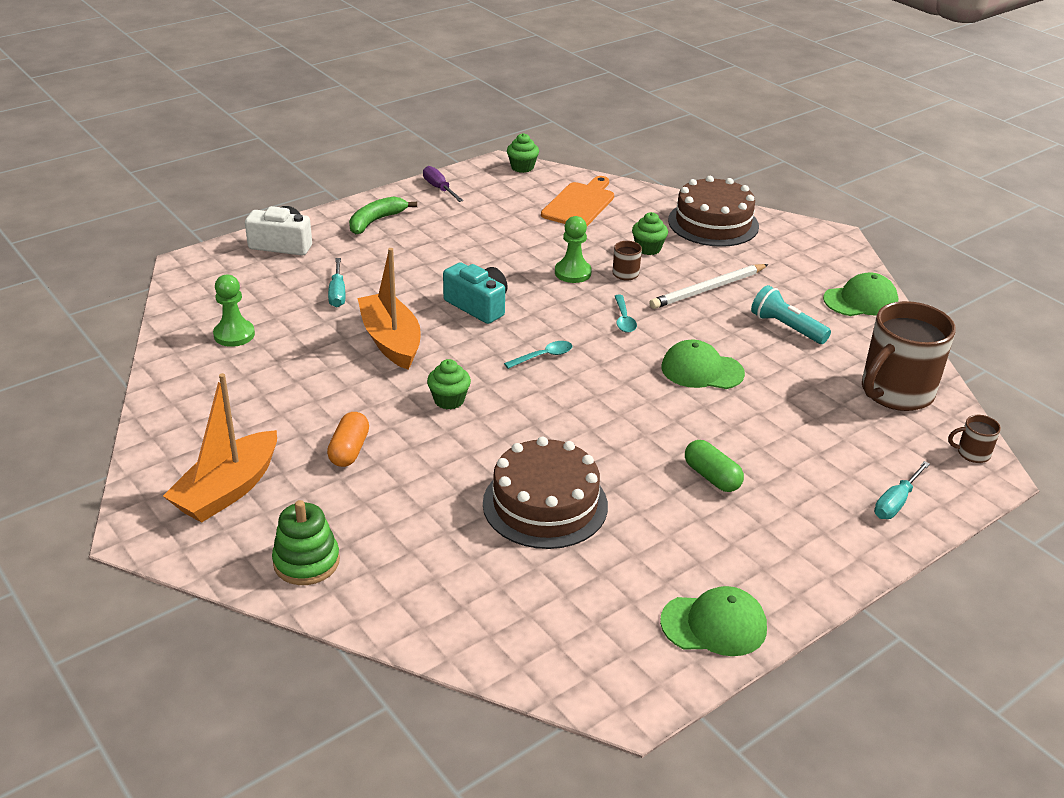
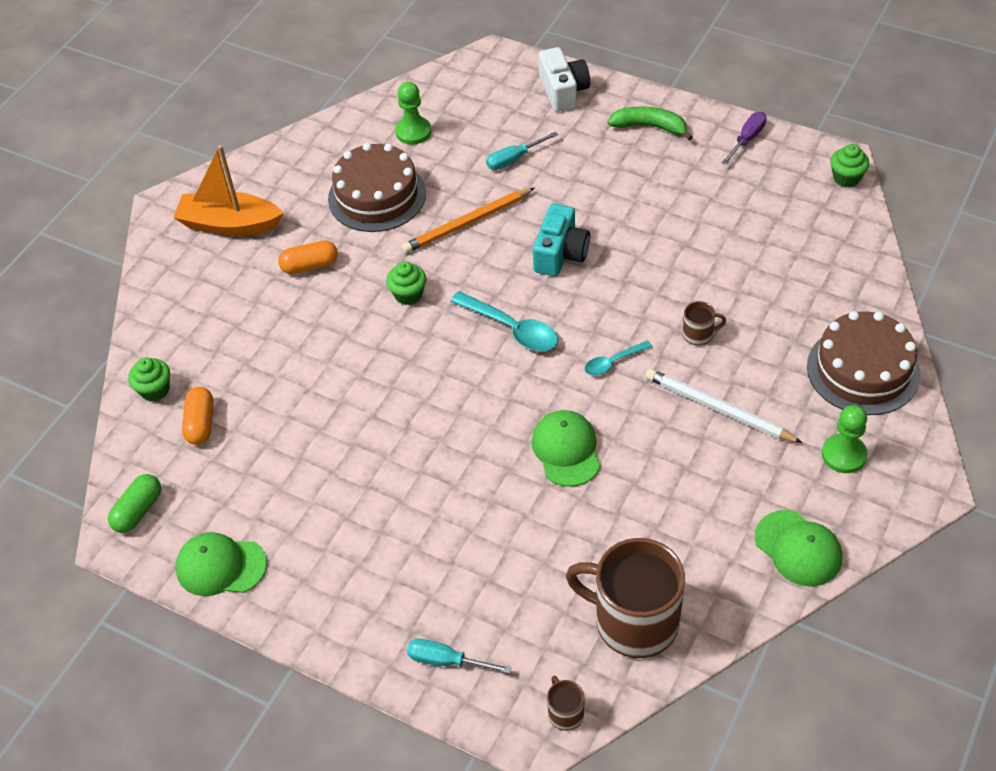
camera: 70 degrees right, 15 degrees up
green stacking toy [272,500,340,585] -> none
orange boat [358,248,421,370] -> orange pencil [402,188,535,253]
brown cake [483,437,608,549] -> brown cake moved to [328,143,426,232]
turquoise spoon [504,341,572,369] -> turquoise spoon [451,291,558,351], size x1.70
orange cutting board [541,176,614,226] -> none
green pawn [555,216,592,283] -> green pawn moved to [822,405,868,473]
green cupcake [632,212,668,255] -> green cupcake moved to [128,358,170,402]
green cap [660,586,767,656] -> green cap turned 120 degrees clockwise [175,532,267,596]
green capsule [685,440,744,492] -> green capsule moved to [108,474,161,533]
turquoise flashlight [751,285,831,344] -> none
none -> orange capsule [182,387,213,445]

